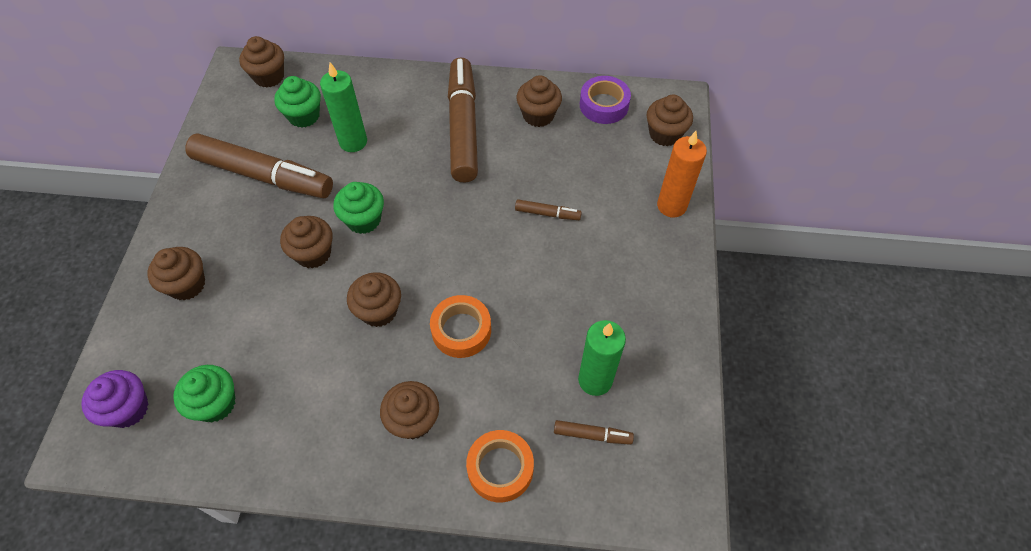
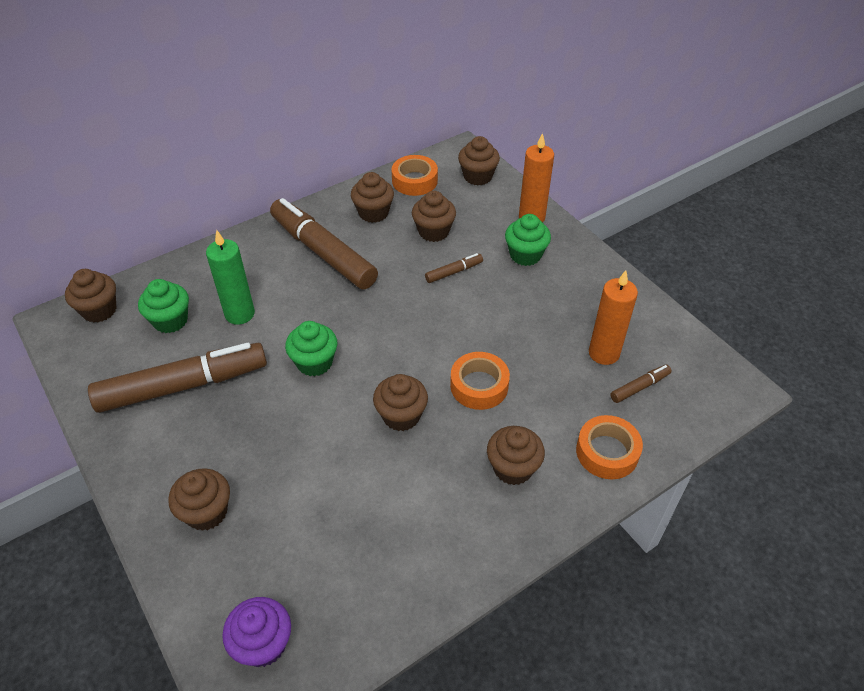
camera: 40 degrees left, 10 degrees down
green cupcake [173,365,236,422] -> green cupcake moved to [505,214,551,266]
brown cupcake [280,216,333,269] -> brown cupcake moved to [412,191,456,242]
green candle [578,320,626,396] -> orange candle [589,270,638,365]
purple tape [580,76,631,124] -> orange tape [391,155,438,196]

